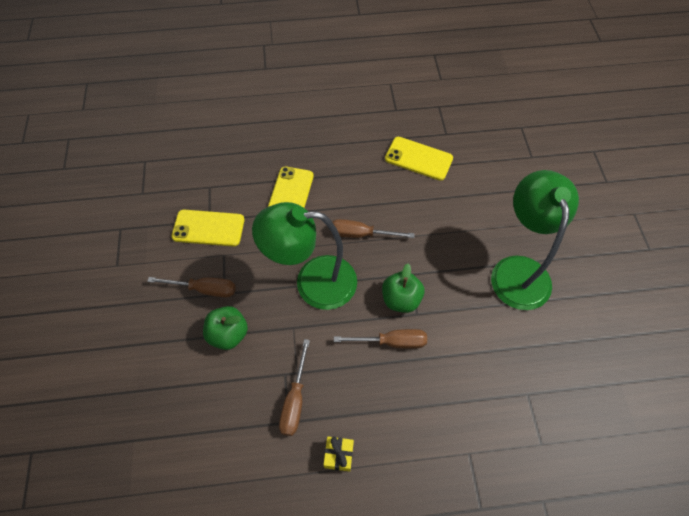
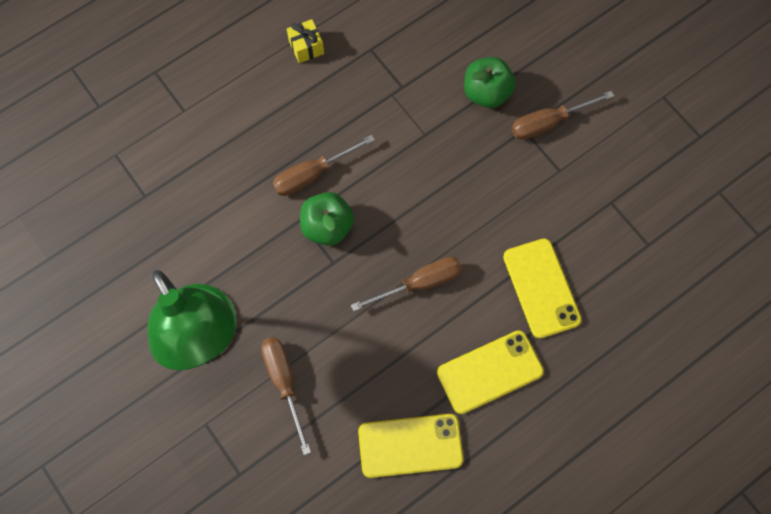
camera: 150 degrees right, 10 degrees up
yellow phone [171,210,245,247] -> yellow phone moved to [437,330,544,414]
green lamp [252,202,357,310] -> none
brown screwdriver [279,339,310,436] -> brown screwdriver moved to [261,337,311,455]

